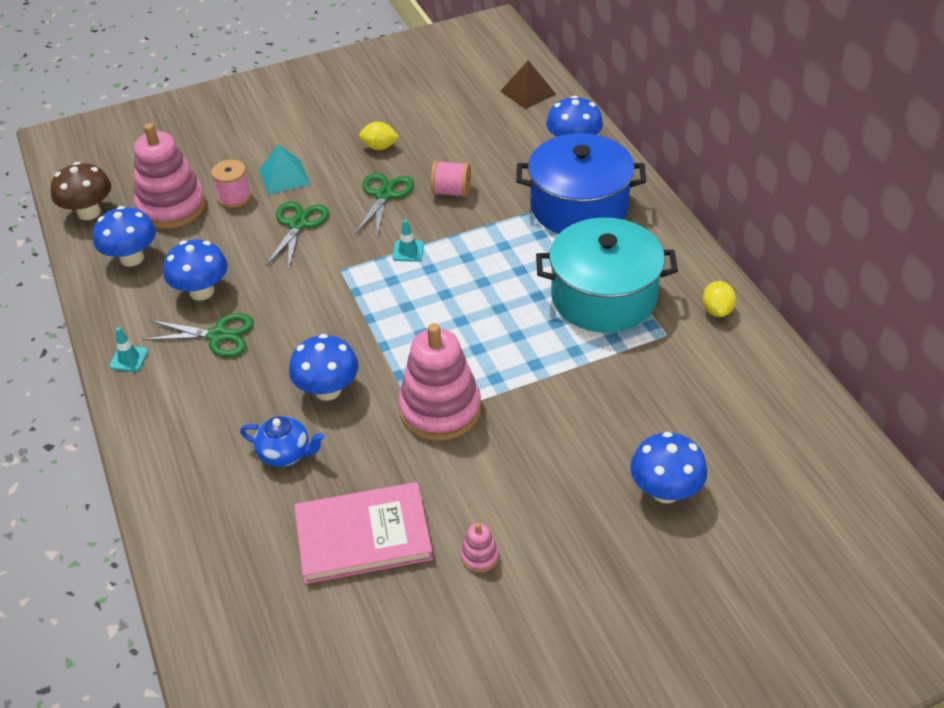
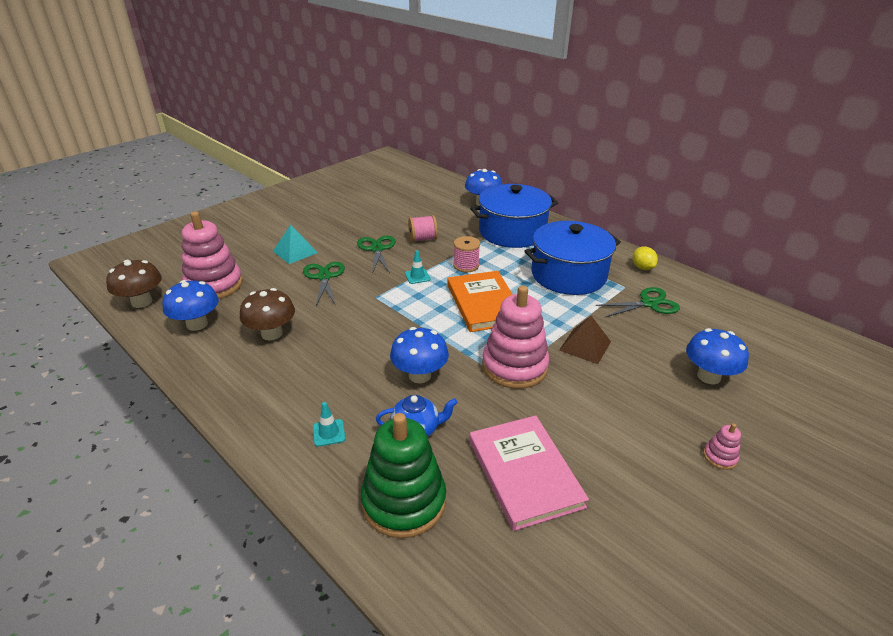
camera: 25 degrees left, 10 degrees down
turquoise traffic cone [109,327,148,372] -> turquoise traffic cone moved to [313,402,345,447]
green scissors [143,313,254,357] -> green scissors moved to [596,287,680,317]
blue mushroom [163,239,228,300] -> brown mushroom [240,288,295,340]
pink spool [211,160,251,208] -> pink spool moved to [453,236,480,272]
pink book [294,482,433,584] -> pink book turned 75 degrees counterclockwise [469,416,589,531]
yellow lemon [359,122,399,150] -> none
pink stacking toy [461,523,499,573] -> pink stacking toy moved to [703,423,741,470]
brown pyramid [501,60,556,109] -> brown pyramid moved to [559,316,611,364]
turquoise pot [536,217,678,333] -> blue pot [525,221,621,295]
none -> green stacking toy [361,413,446,538]
none -> orange book [448,271,513,332]

